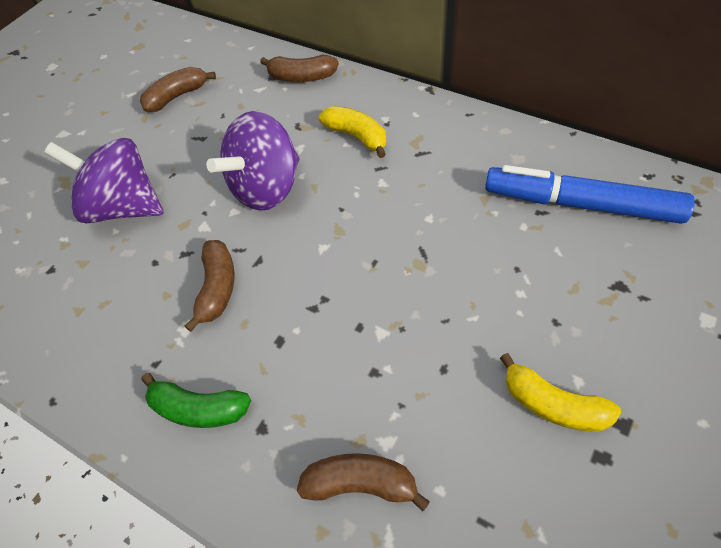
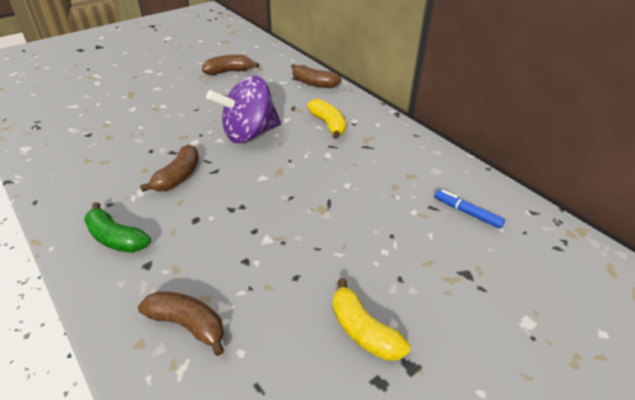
camera: 15 degrees right, 15 degrees down
purple spinning top [44,138,164,223] -> none
blue marker [485,165,695,224] -> blue marker [435,190,505,229], size x0.45

